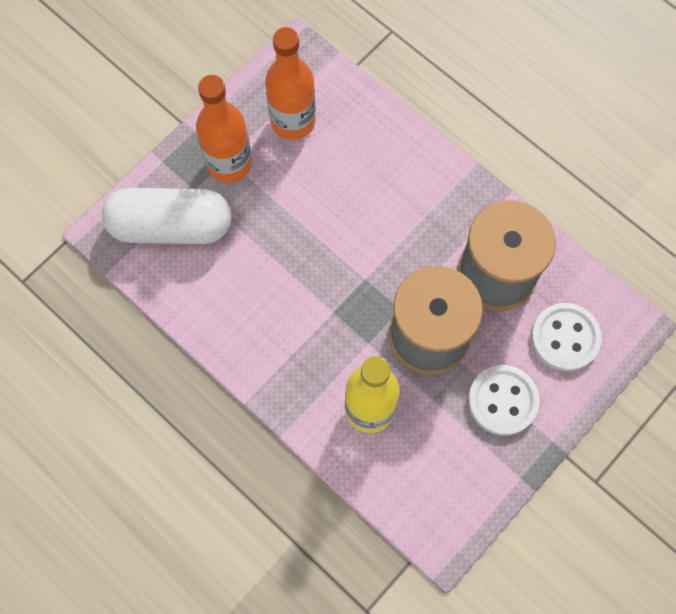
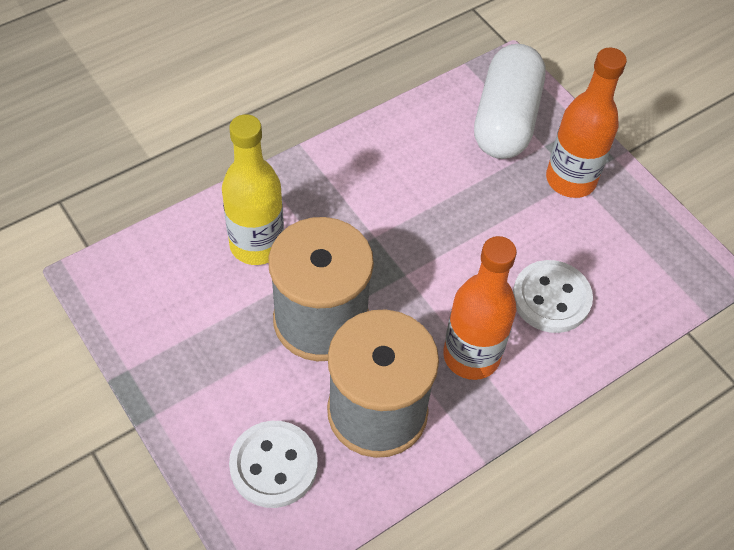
camera: 100 degrees right, 15 degrees down
orange bottle [265,27,316,140] -> orange bottle moved to [443,236,517,380]
white button [468,365,540,436] -> white button moved to [513,260,593,333]

